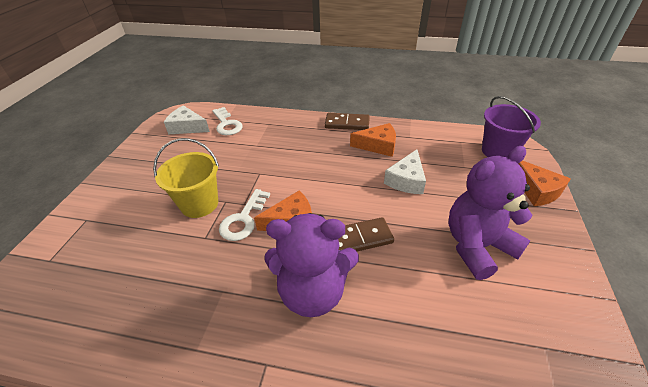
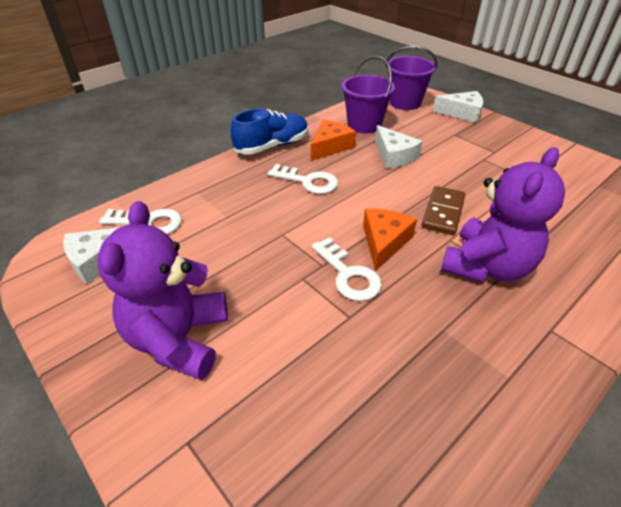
camera: 55 degrees left, 0 degrees up
yellow bucket [153,138,219,218] -> none
brown domino [325,113,370,130] -> blue shoe [231,109,308,154]
purple teddy bear [448,146,532,280] -> purple teddy bear moved to [98,201,228,380]
orange cheese [518,160,571,206] -> white cheese [433,91,483,123]
none -> white key [268,164,338,194]
none -> purple bucket [341,56,395,133]

